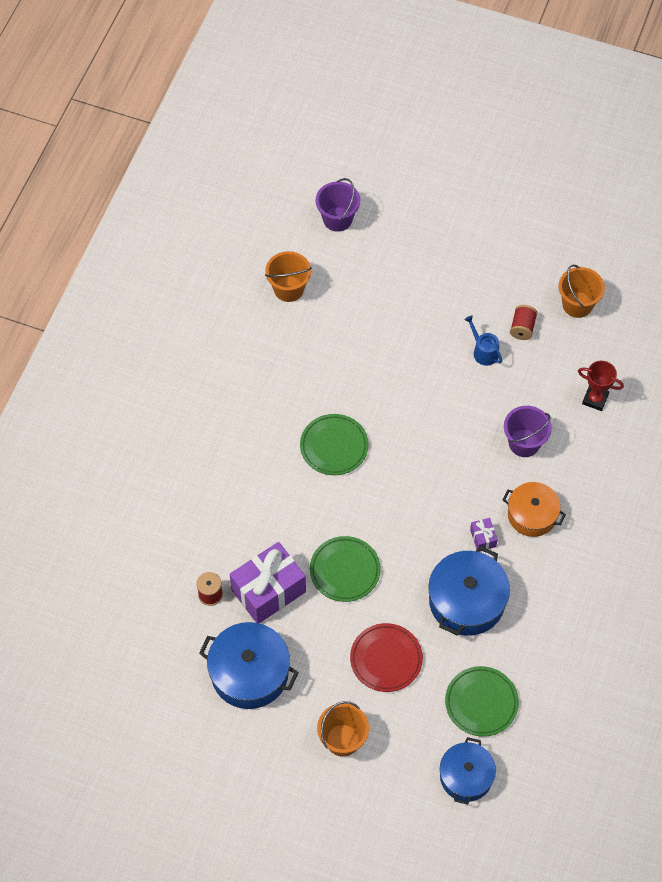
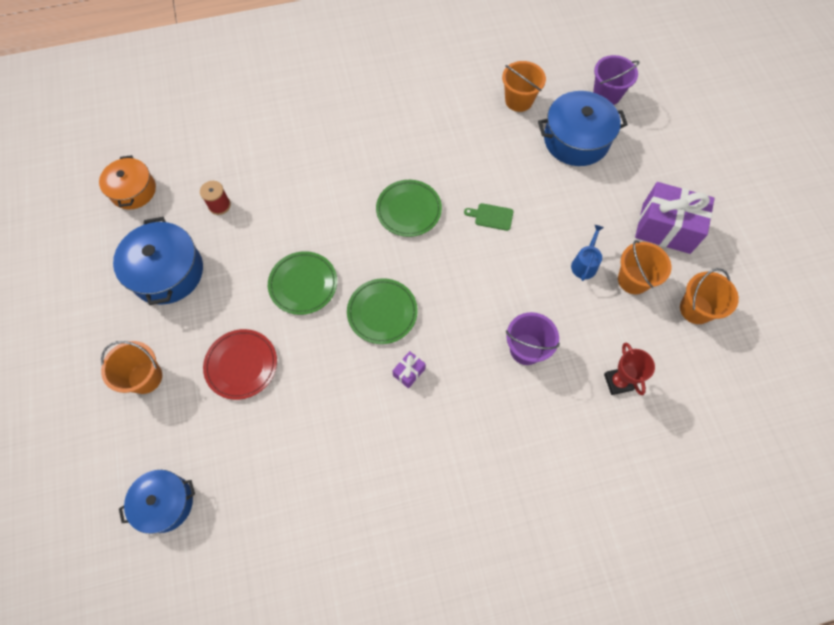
camera: 55 degrees right, 5 degrees up
purple gift [230,542,306,623] -> purple gift moved to [635,182,715,254]
blue pot [428,546,510,636] -> blue pot moved to [538,91,628,166]
green plate [445,666,519,737] -> green plate moved to [347,278,418,344]
orange pot [503,482,566,537] -> orange pot moved to [99,155,156,210]
red spool [510,305,538,340] -> orange bucket [618,240,672,294]
none -> green cutting board [464,203,513,231]

